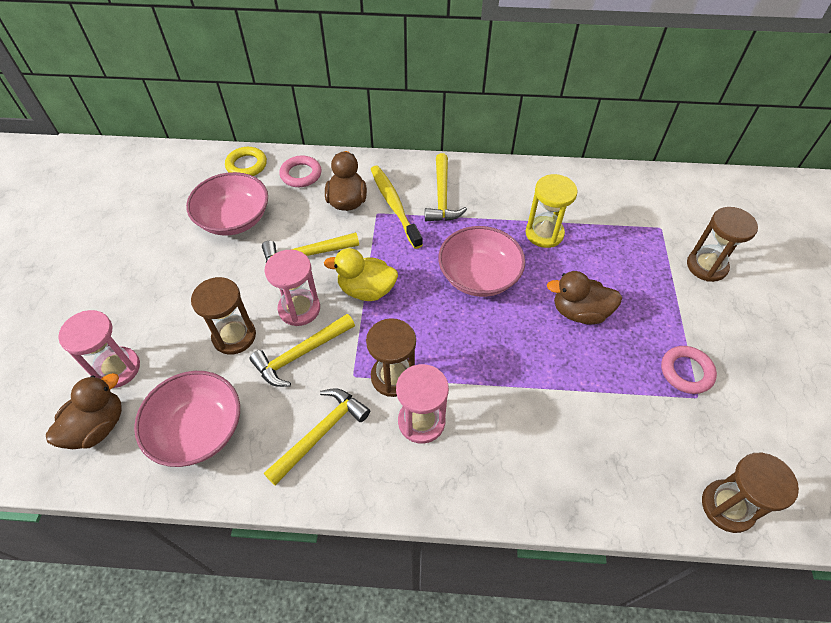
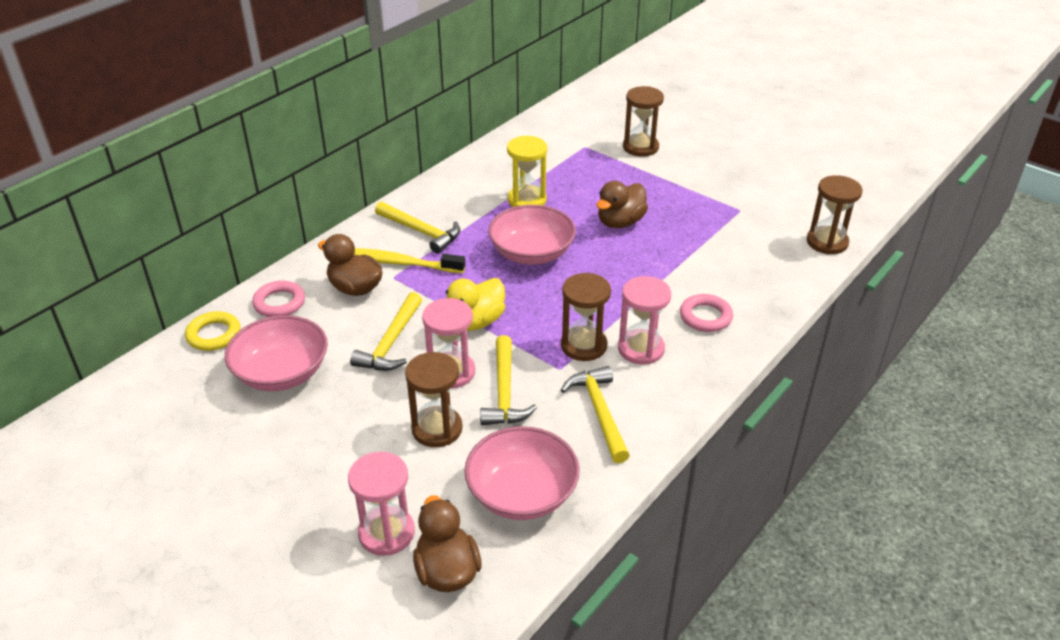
camera: 55 degrees left, 15 degrees down
pink ring [661,346,717,394] -> pink ring moved to [680,294,733,332]

